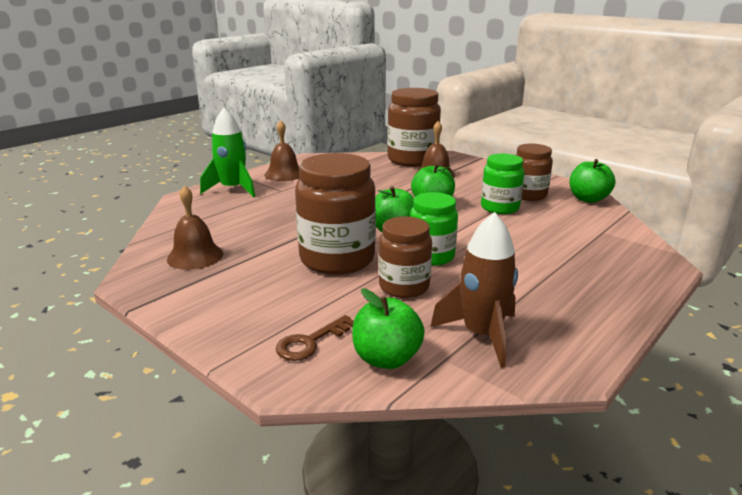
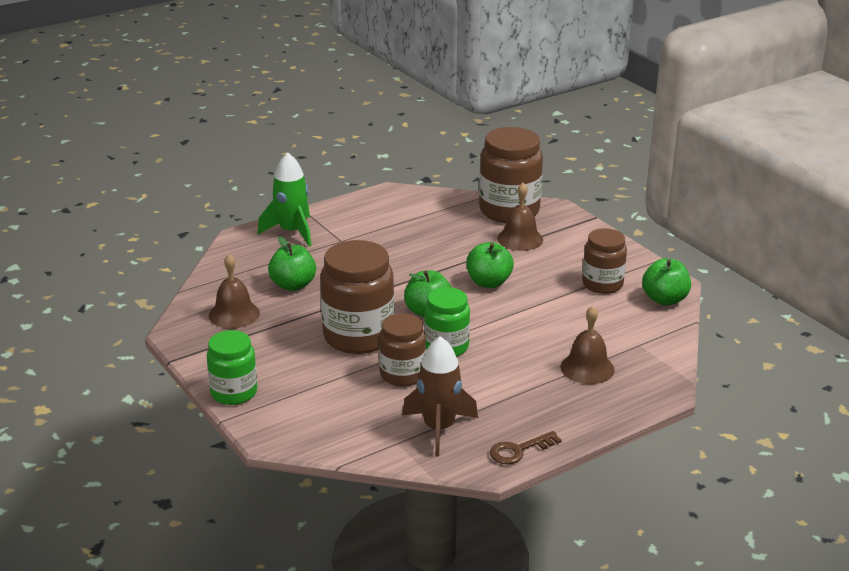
camera: 15 degrees right, 5 degrees up
brown bell [265,120,300,181] -> brown bell moved to [561,306,615,384]
brown key [276,315,354,361] -> brown key moved to [490,431,562,464]
green apple [352,288,424,369] -> green apple moved to [268,236,316,291]
green jar [481,154,524,214] -> green jar moved to [207,330,257,405]

